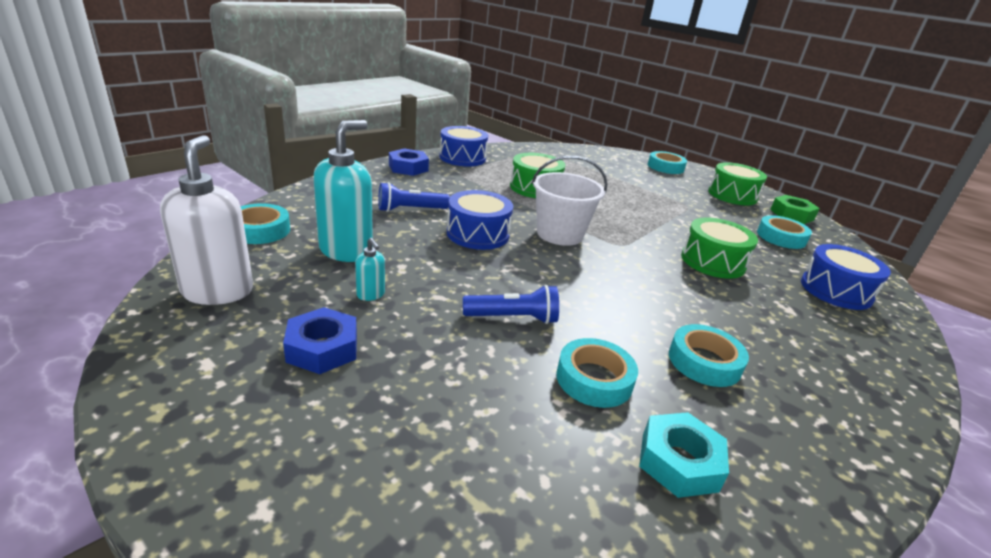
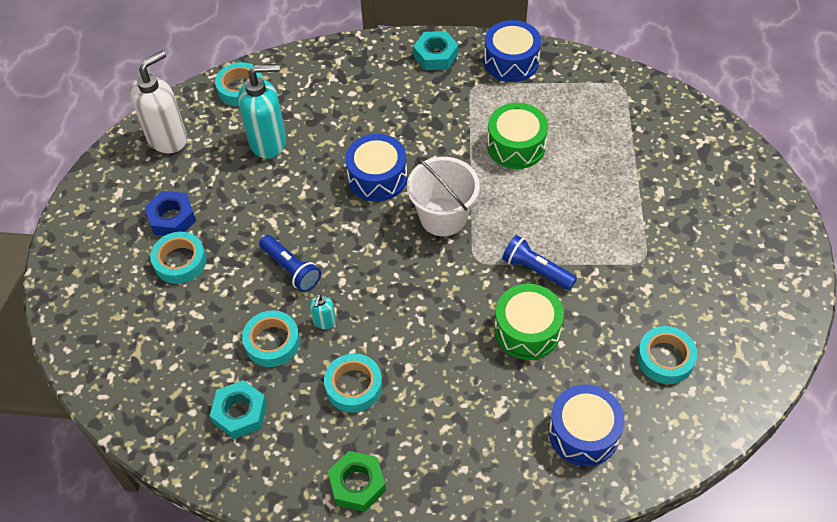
camera: 55 degrees right, 25 degrees up
turquoise soap dispenser [355,238,385,301] -> turquoise soap dispenser moved to [310,294,336,329]
blue flashlight [378,182,450,212] -> blue flashlight moved to [502,235,577,290]
blue nut [389,148,429,176] -> turquoise nut [413,31,458,70]
turquoise tape [648,151,687,174] -> turquoise tape moved to [150,232,207,284]
green drum [708,162,767,206] -> none
green nut [770,195,820,224] -> green nut moved to [328,451,386,512]

